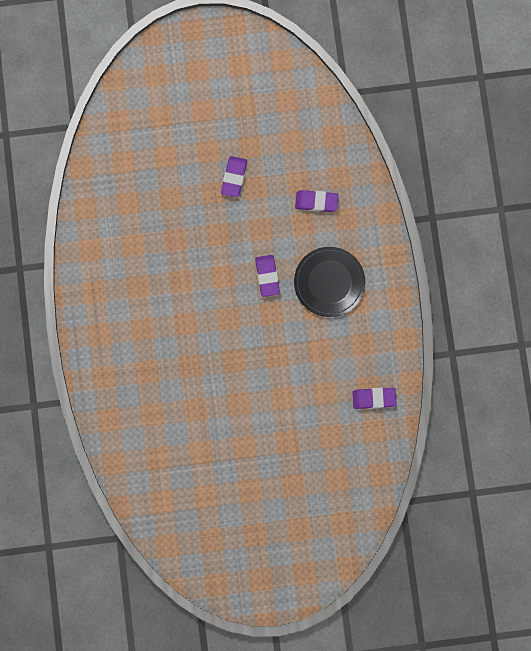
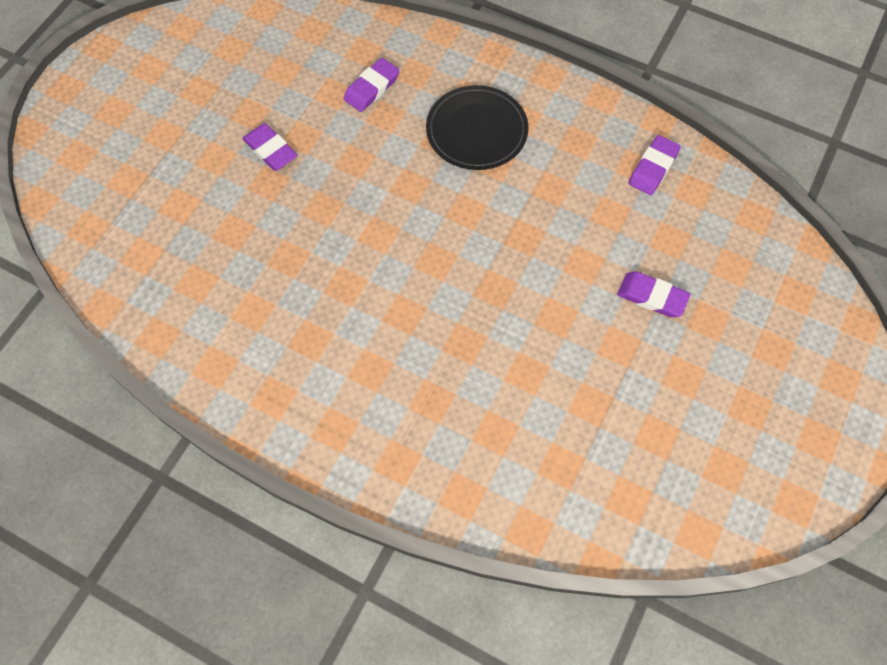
camera: 55 degrees left, 15 degrees down
purple eraser [255,255,280,297] -> purple eraser moved to [617,272,691,317]

